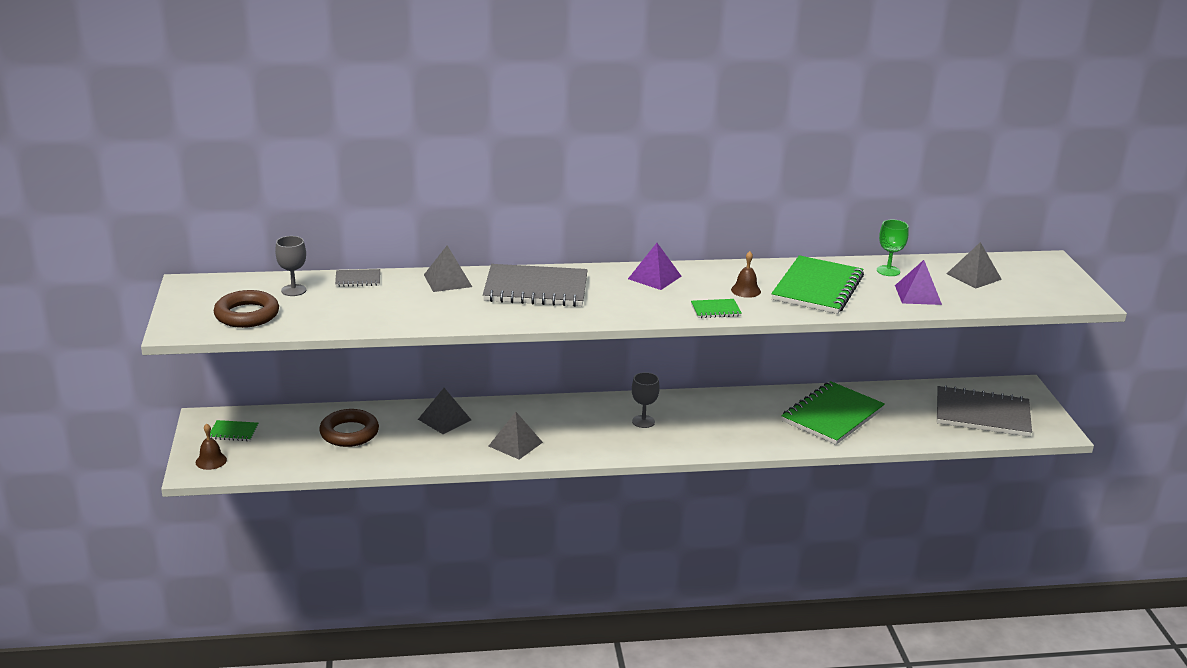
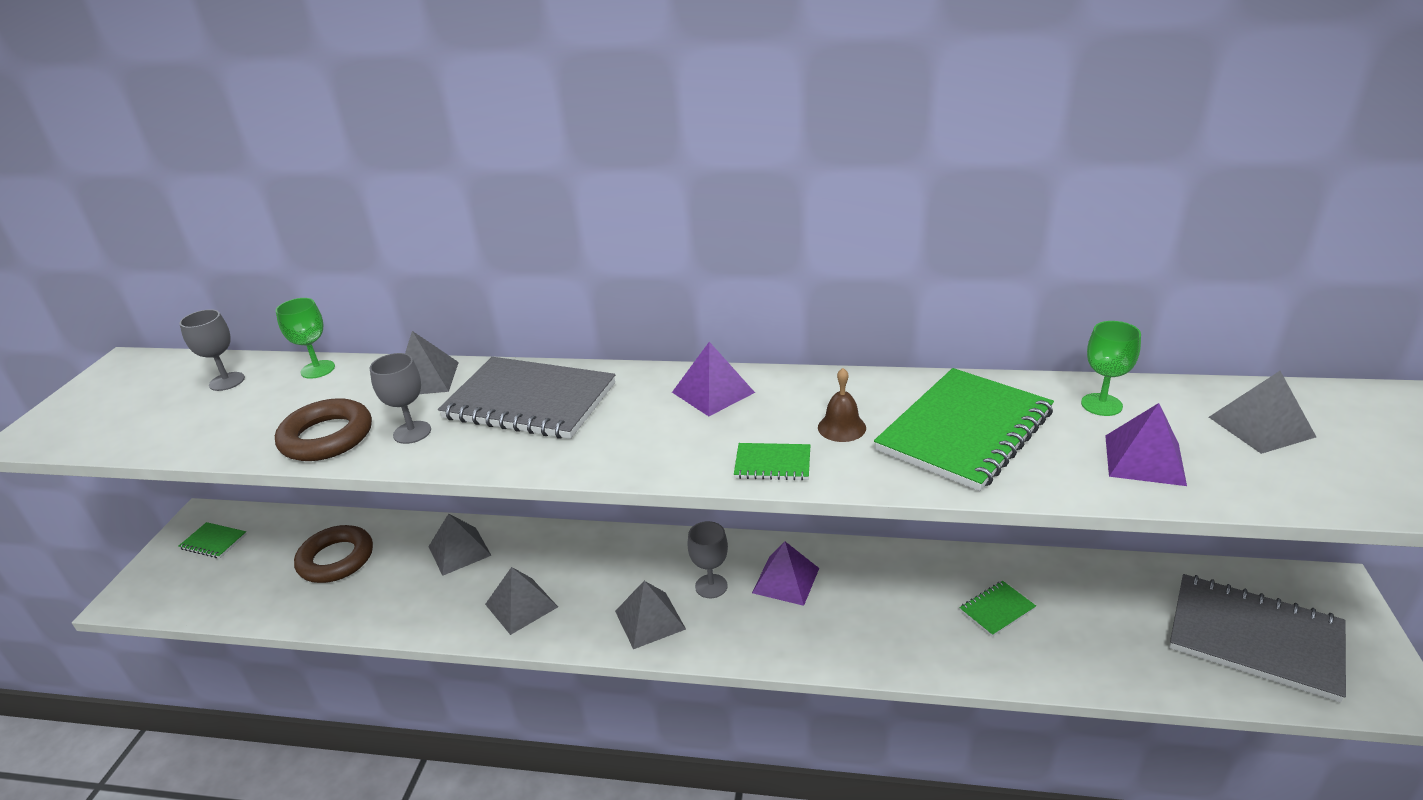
camera: 20 degrees right, 5 degrees up
brown bell [196,424,227,470] -> none
brown ring [214,290,279,328] -> brown ring moved to [275,398,372,461]
grey notebook [335,269,380,287] -> green goblet [276,298,335,379]
green notebook [781,381,885,445] -> green notebook [959,581,1036,637], size x0.44
none -> grey goblet [370,353,431,444]
none -> grey pyramid [615,581,686,649]
none -> purple pyramid [752,542,819,606]

